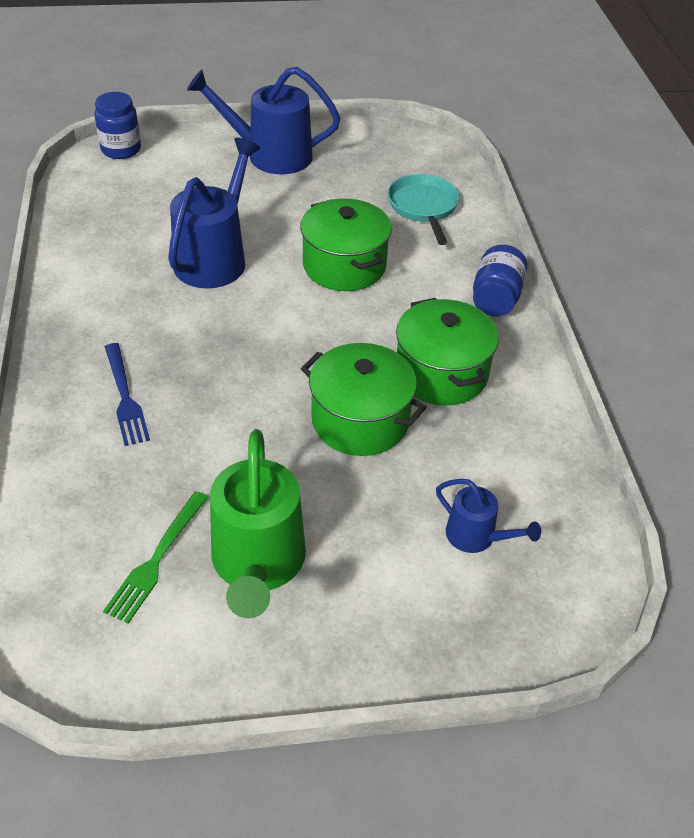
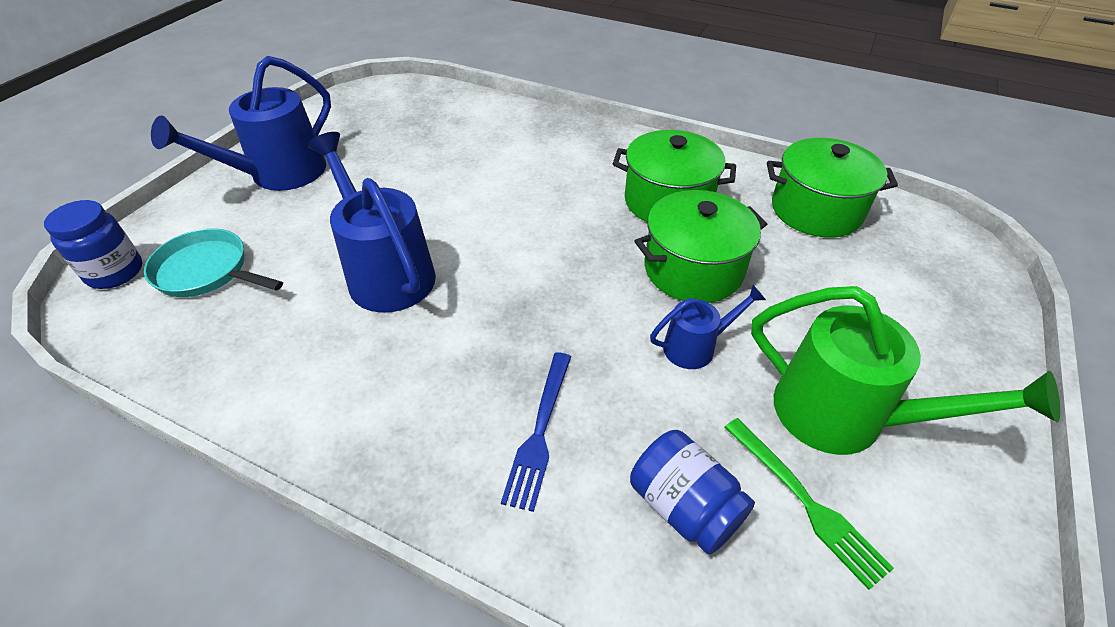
camera: 55 degrees left, 0 degrees up
blue fork [105,343,150,446] -> blue fork turned 90 degrees clockwise [501,352,571,512]
green pot [300,199,392,291] -> green pot moved to [767,138,898,238]
turquoise pan [388,174,459,245] -> turquoise pan moved to [144,228,283,297]
blue watering can [436,479,541,553] -> blue watering can moved to [650,285,766,369]
blue jar [473,245,527,317] -> blue jar moved to [630,430,755,555]

